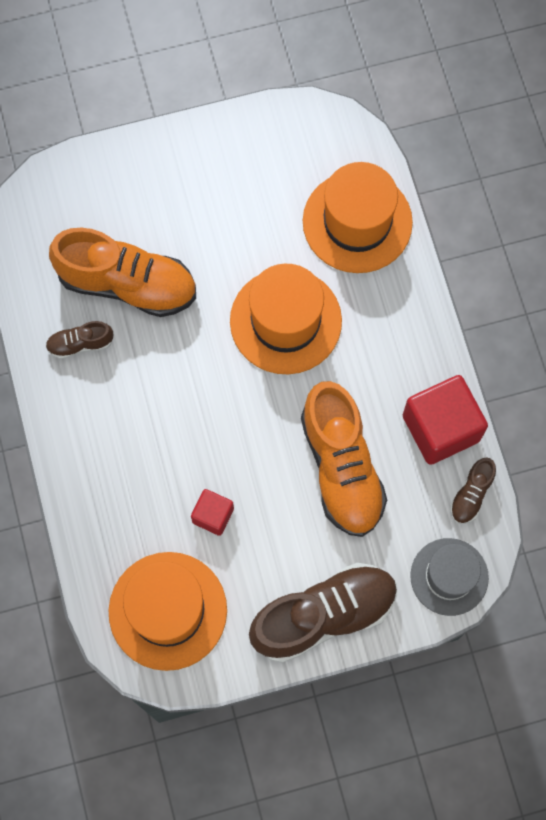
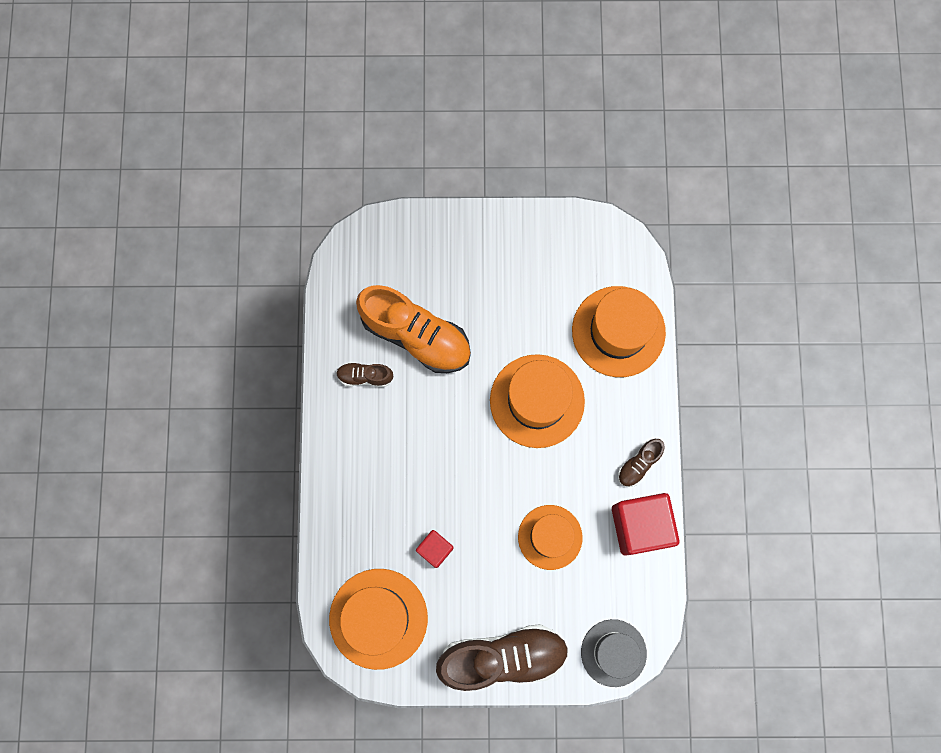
camera: 15 degrees right, 5 degrees up
orange shoe [301,381,387,537] -> orange hat [518,505,582,570]
brown shoe [450,457,496,524] -> brown shoe moved to [618,439,665,487]

